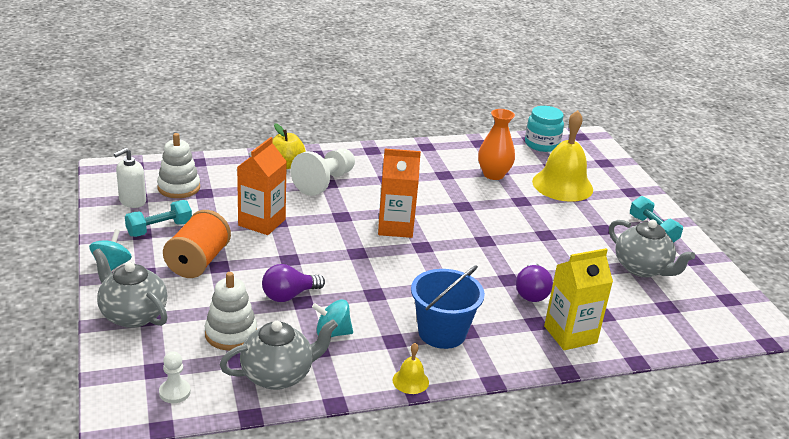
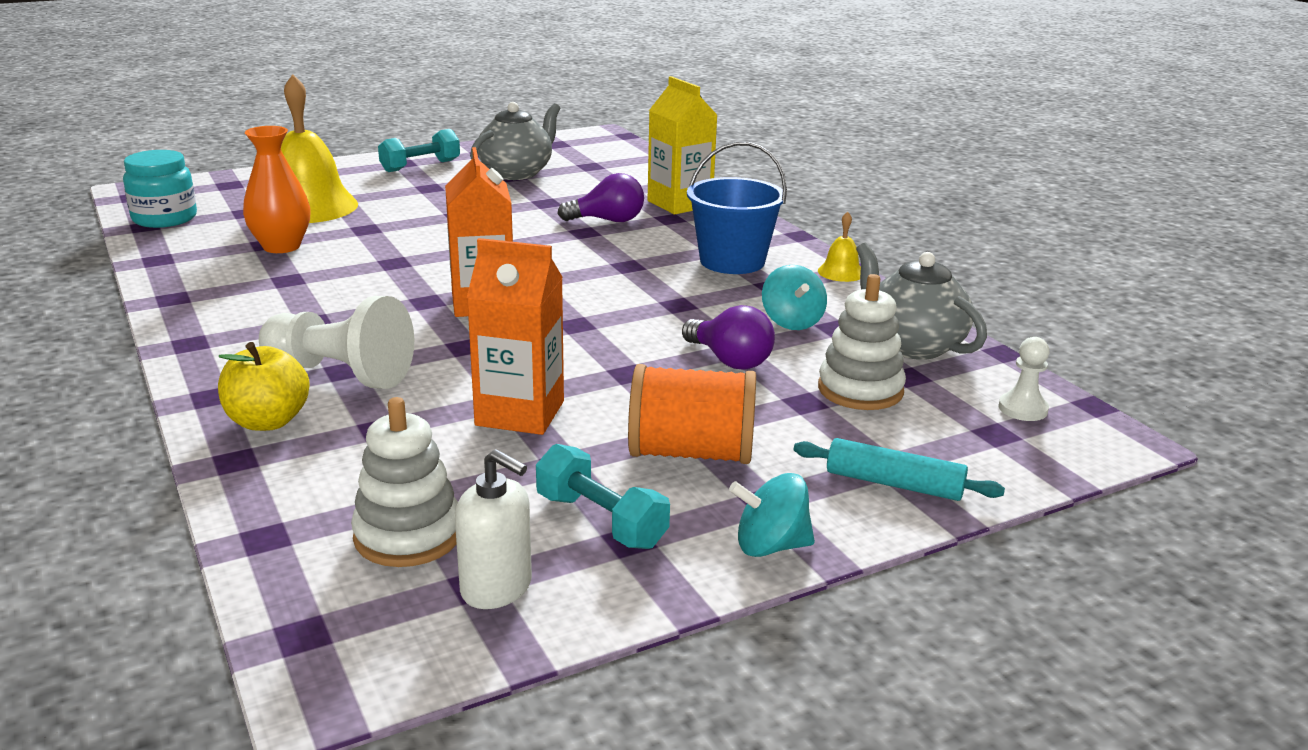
camera: 100 degrees left, 5 degrees down
grey teapot [93,249,168,328] -> turquoise rolling pin [793,438,1005,501]

